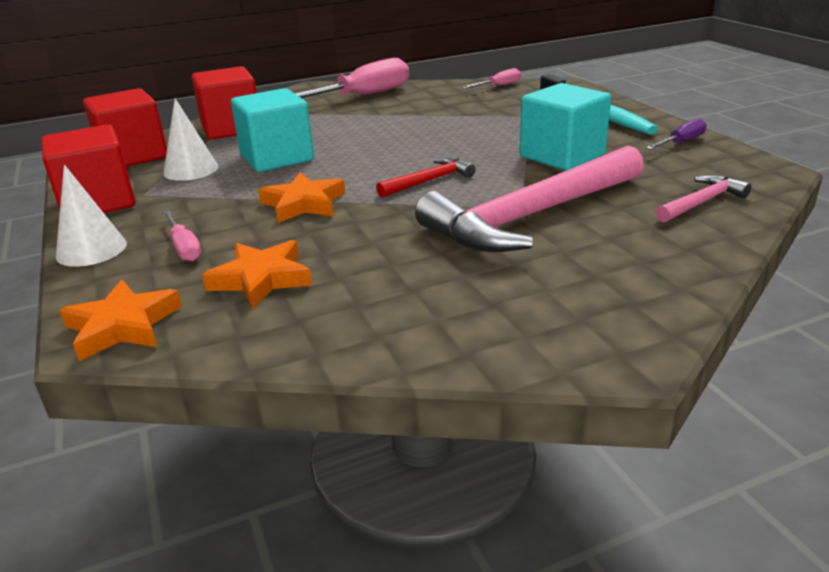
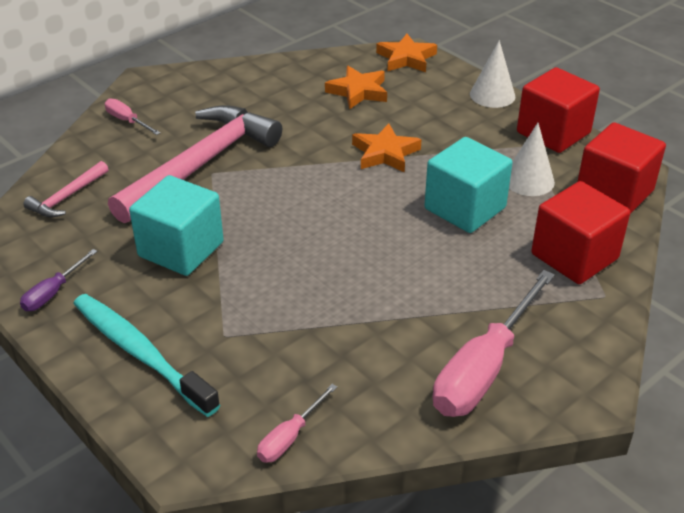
camera: 160 degrees right, 10 degrees up
pink screwdriver [163,210,202,262] -> pink screwdriver moved to [105,98,160,135]
red hammer [376,157,476,197] -> none

